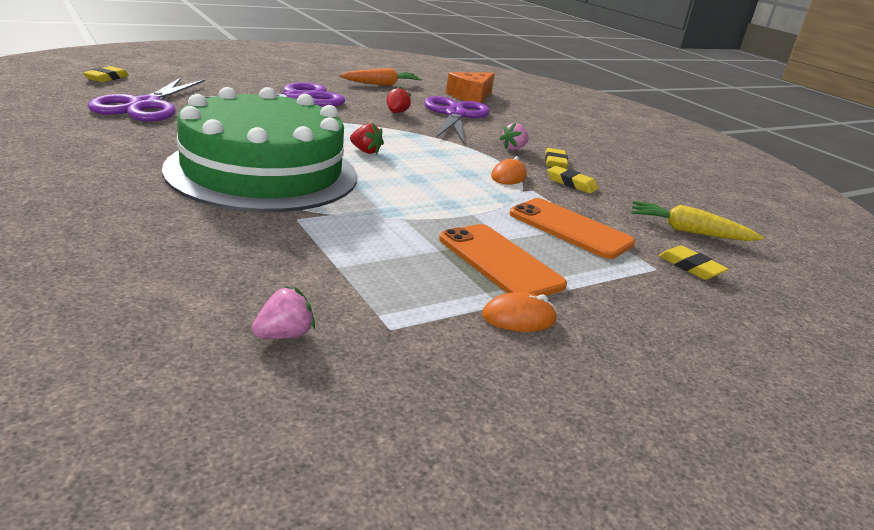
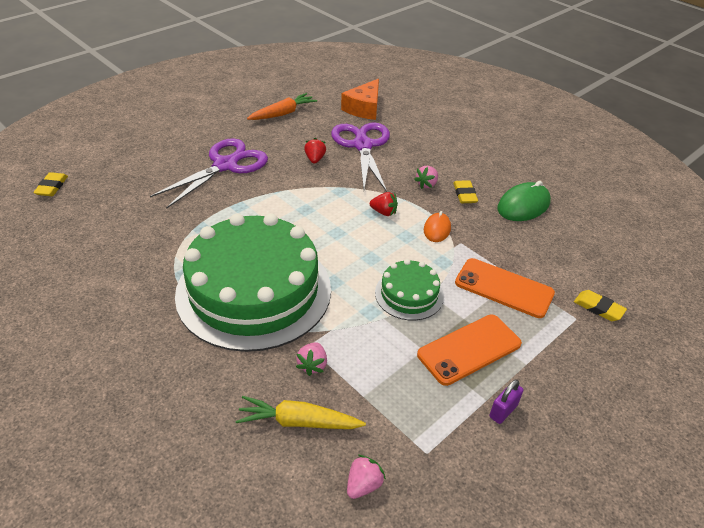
camera: 10 degrees left, 15 degrees up
purple scissors [88,78,205,122] -> none
red strawberry [350,124,384,154] -> red strawberry moved to [370,192,398,216]
orange phone [439,224,567,296] -> orange phone turned 75 degrees counterclockwise [417,314,522,386]
orange mouse [482,292,557,332] -> purple padlock [489,379,524,424]
yellow eraser [547,166,598,194] -> none
yellow carrot [631,201,764,241] -> yellow carrot moved to [235,396,366,429]
none -> pink strawberry [296,342,327,376]
none -> green cake [375,259,444,320]
none -> green mouse [497,181,551,221]

